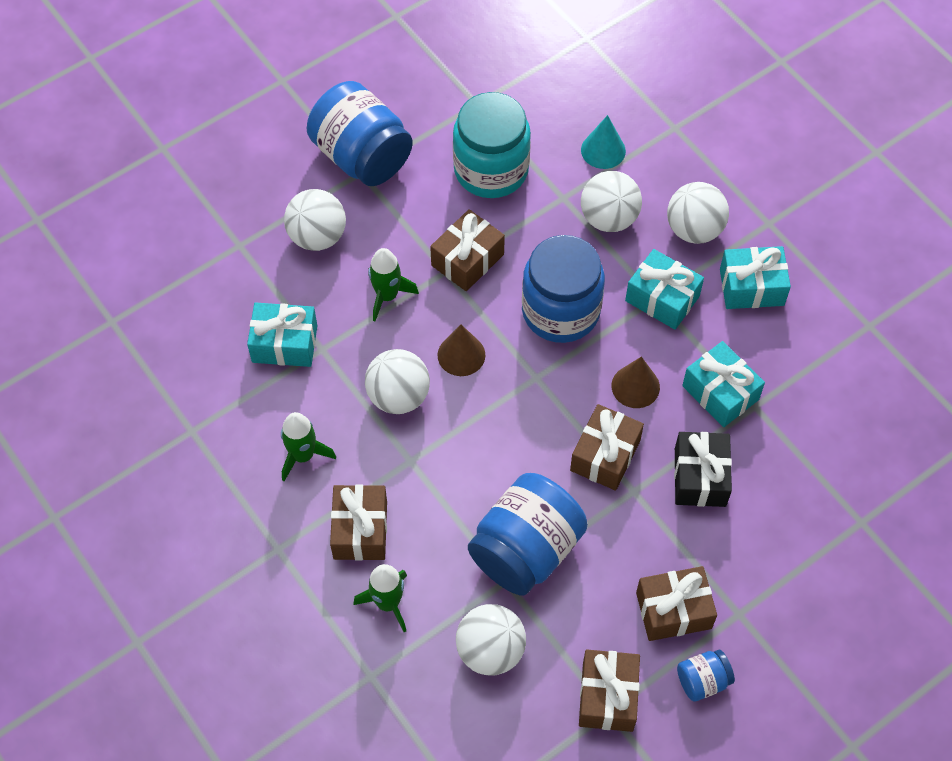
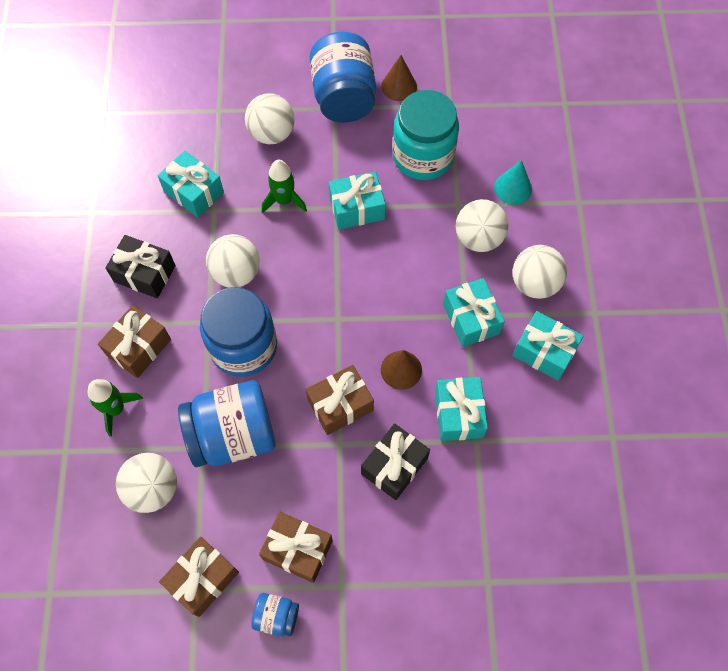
camera: 35 degrees right, 5 degrees up
green rocket [281,412,336,481] -> black gift [105,235,176,298]
brown gift [430,209,505,291] -> turquoise gift [329,172,386,230]
brown cone [437,324,486,376] -> brown cone moved to [381,55,417,101]
blue jar [522,235,605,343] -> blue jar moved to [200,287,277,377]

